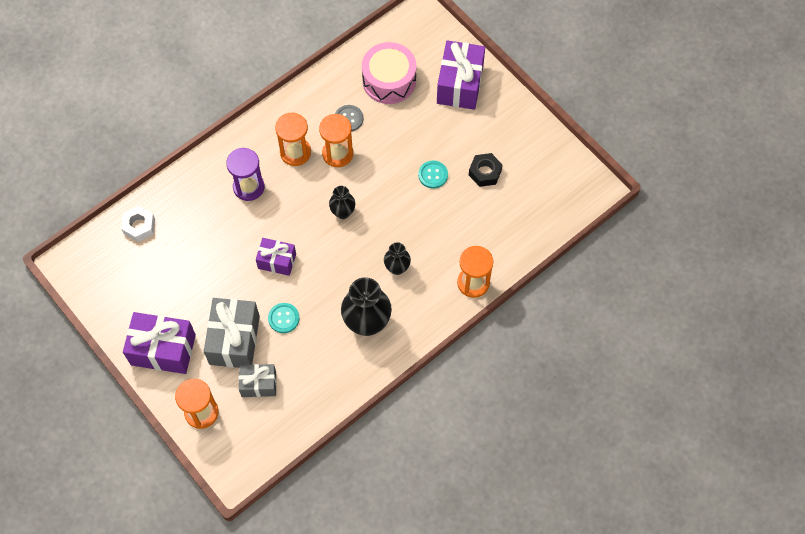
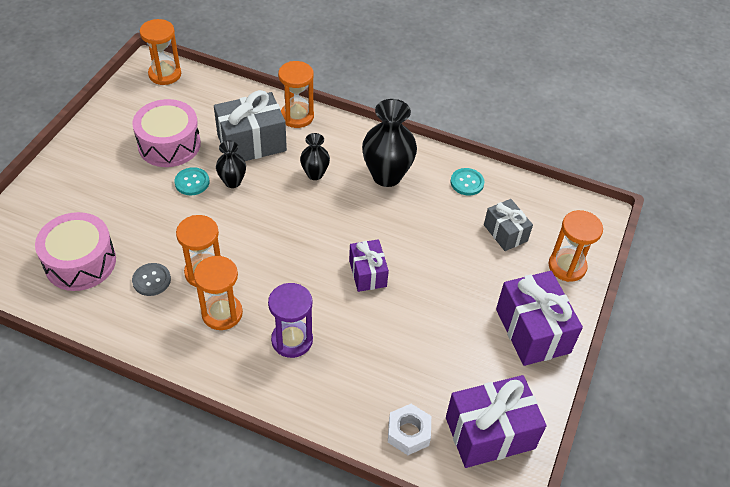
camera: 120 degrees left, 15 degrees down
grey gift [204,298,260,368] -> grey gift moved to [214,90,287,161]
turquoise button [268,303,300,333] -> turquoise button moved to [451,168,484,196]
black vase [329,186,355,219] -> black vase moved to [216,141,246,188]
purple gift [437,40,485,110] -> purple gift moved to [446,375,547,468]
black nut [469,153,502,187] -> pink drum [132,99,201,167]
none -> orange hourglass [140,19,181,85]

